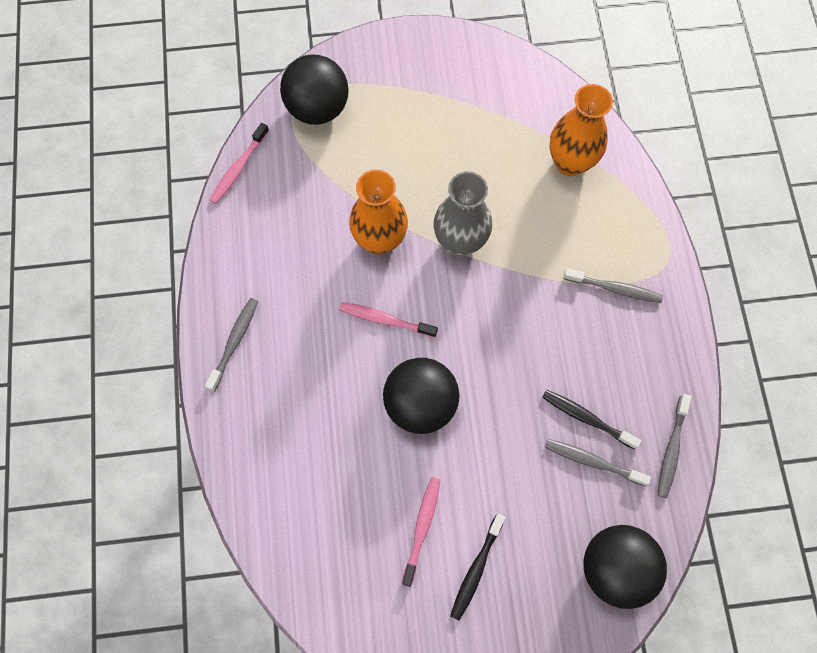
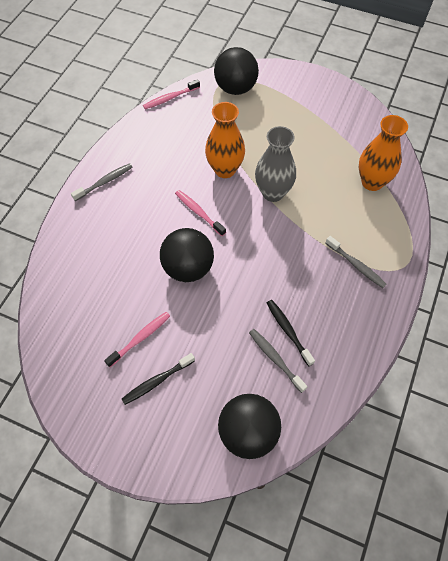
camera: 30 degrees right, 10 degrees down
grey toothbrush [658,394,691,498] -> none

